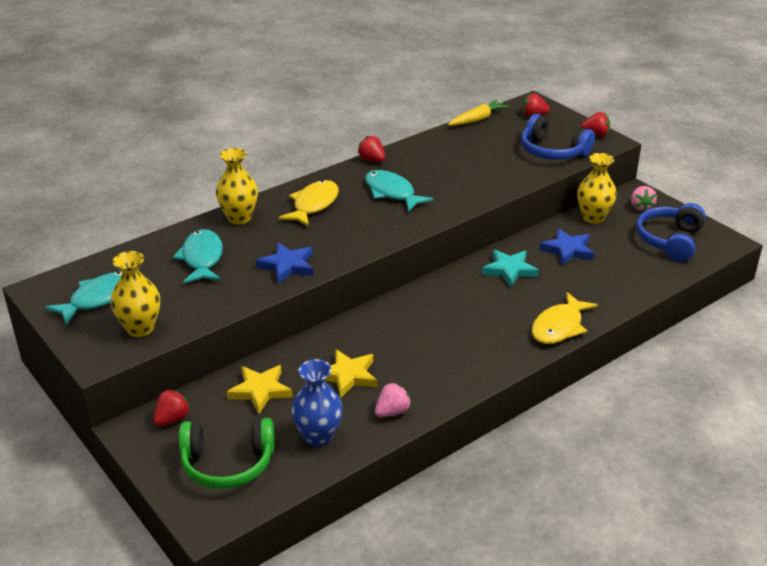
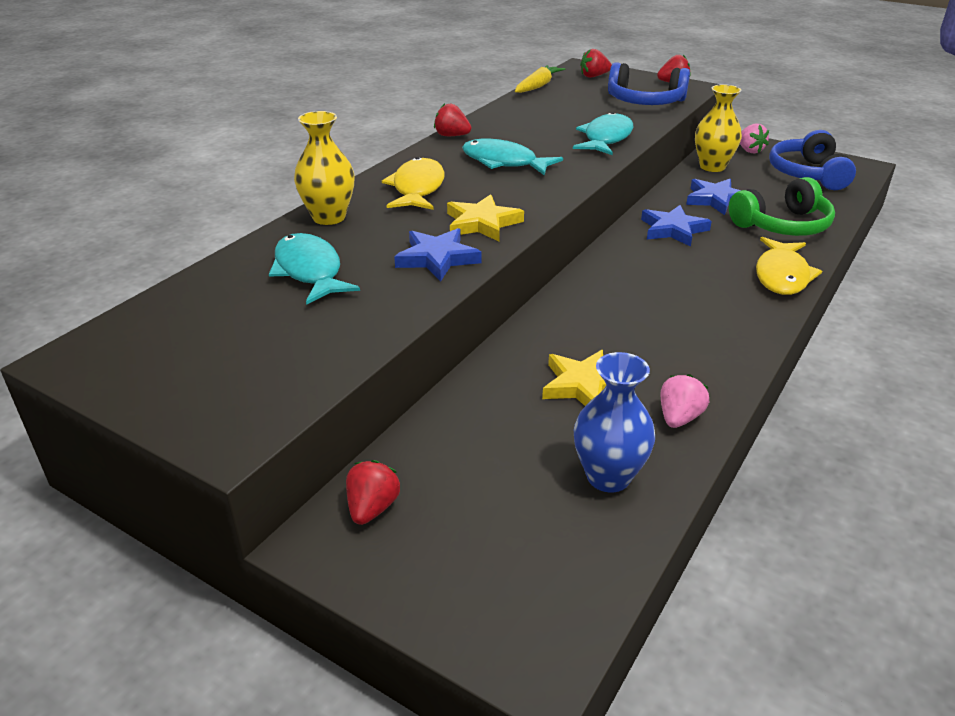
camera: 20 degrees left, 0 degrees up
turquoise fish [45,271,122,326] -> turquoise fish moved to [573,112,634,155]
yellow vase [110,251,160,337] -> none
green headphones [179,418,275,489] -> green headphones moved to [729,177,835,236]
yellow star [226,365,293,414] -> yellow star moved to [447,194,524,241]
turquoise star [482,249,539,288] -> blue star [641,205,712,247]

